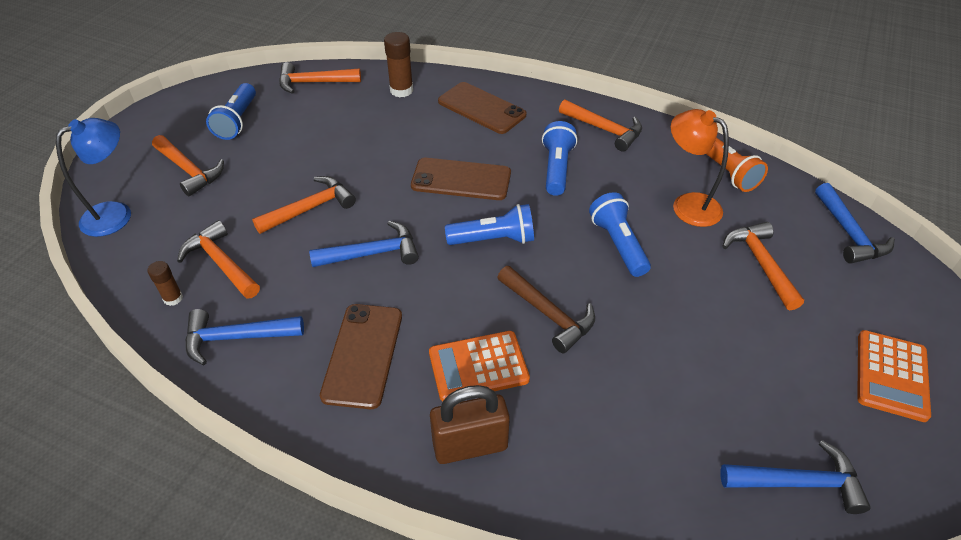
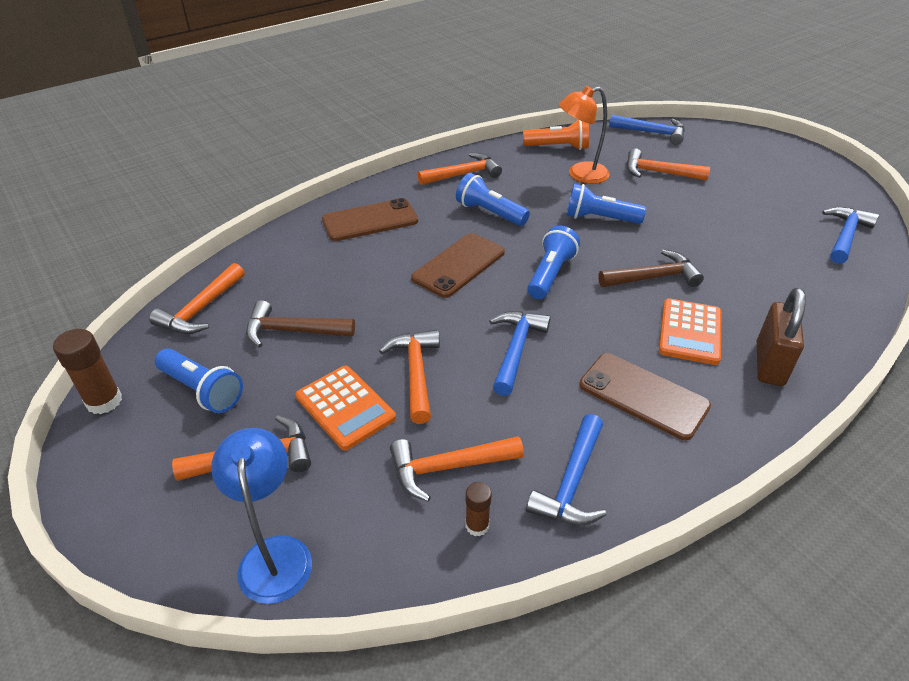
camera: 60 degrees left, 5 degrees down
brown glue stick [384,32,413,97] -> brown glue stick moved to [53,329,122,414]
orange calculator [857,330,931,422] -> orange calculator moved to [296,366,396,450]
none -> brown hammer [246,300,355,348]

